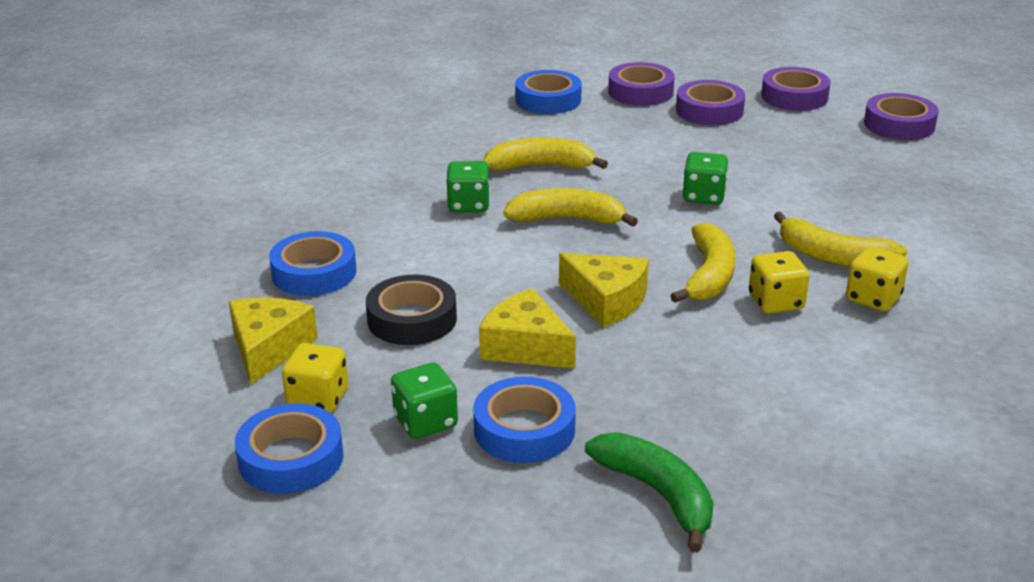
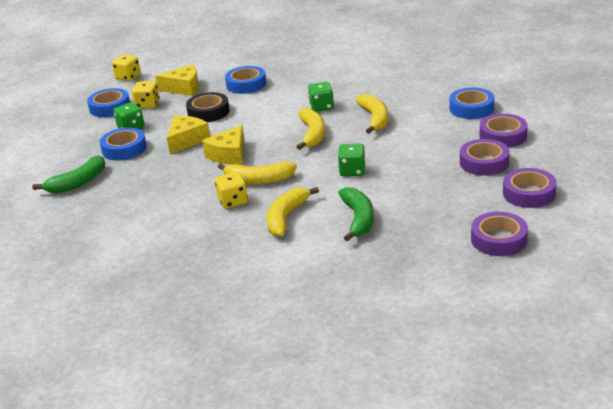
camera: 85 degrees right, 0 degrees up
yellow dice [846,246,909,311] -> yellow dice moved to [112,54,141,81]
none -> green banana [338,187,374,241]

